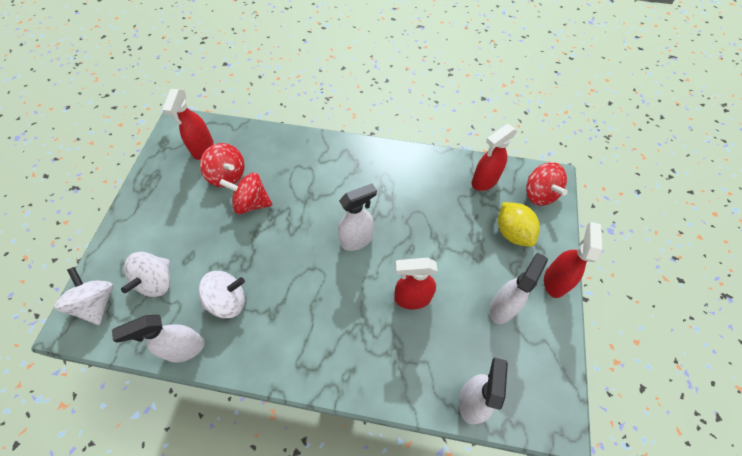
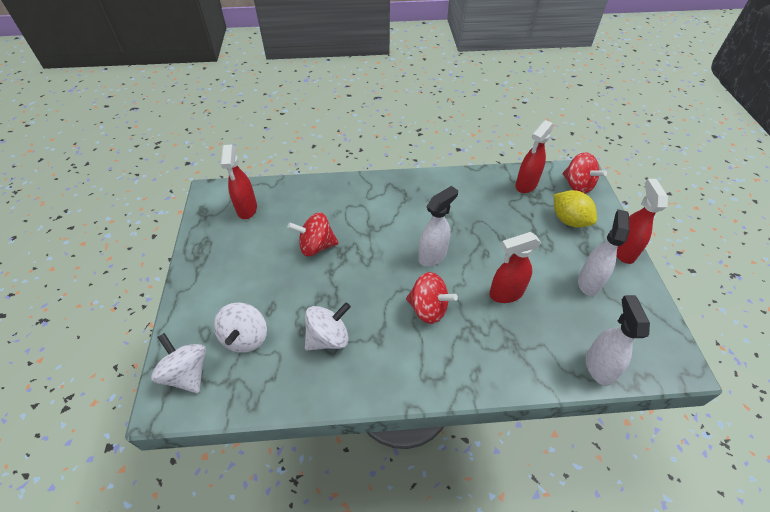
camera: 15 degrees left, 10 degrees down
white spray bottle [112,315,205,363] -> none
red spinning top [200,143,245,187] -> red spinning top moved to [406,272,458,324]

